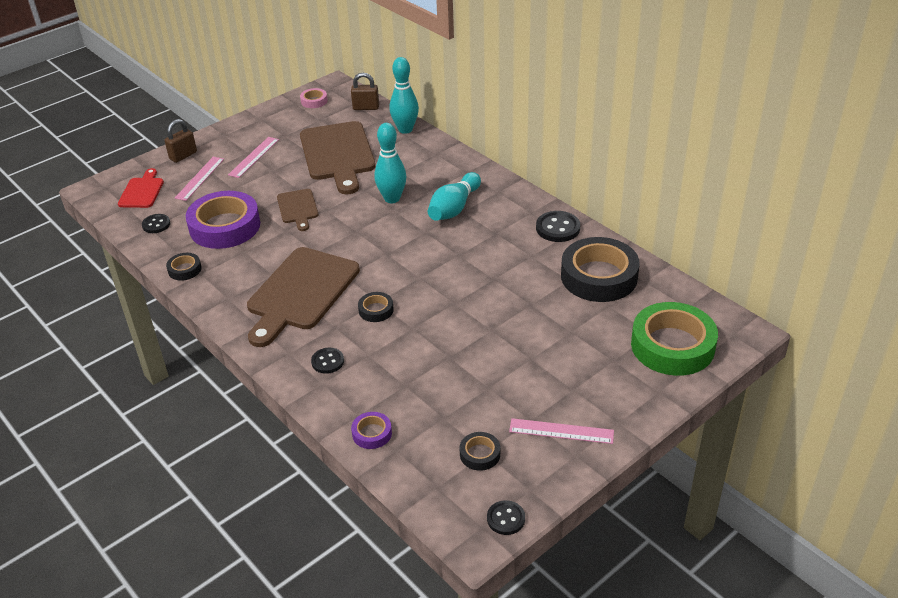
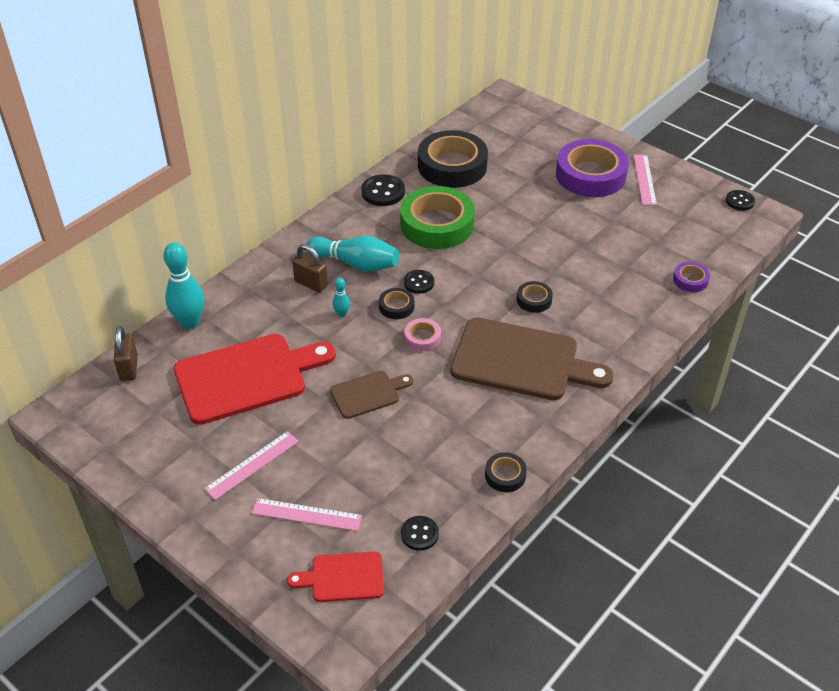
camera: 100 degrees left, 5 degrees up
brown padlock [165,119,197,163] -> brown padlock moved to [292,244,328,292]
purple tape [186,191,260,249] -> purple tape moved to [556,139,629,197]
pink ruler [228,137,279,178] -> pink ruler turned 60 degrees counterclockwise [204,431,299,500]
pink tape [300,88,328,108] -> pink tape moved to [404,318,441,351]
brown cutting board [300,121,376,194] -> red cutting board [174,334,336,425]
black button [311,347,344,374] -> black button moved to [404,270,434,294]
turquoise bowling pin [374,123,407,203] -> turquoise bowling pin [333,278,350,317], size x0.47
black tape [460,432,500,471] -> black tape moved to [379,288,414,319]
green tape [631,302,718,376] -> green tape moved to [400,186,475,249]

